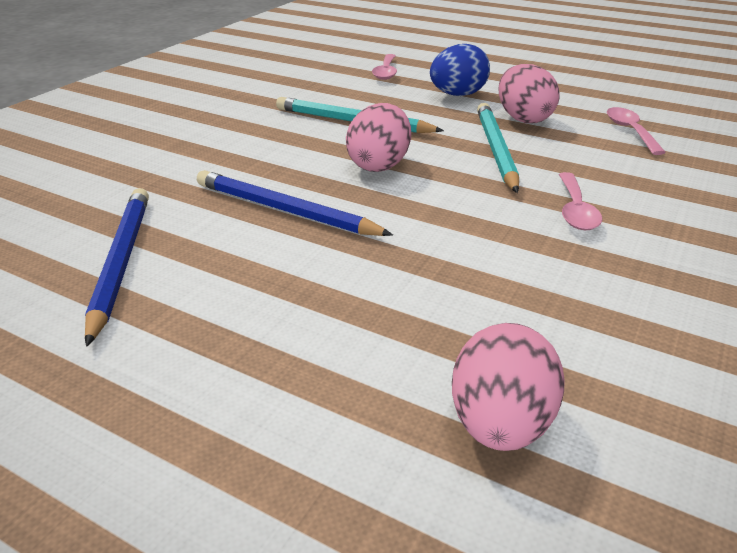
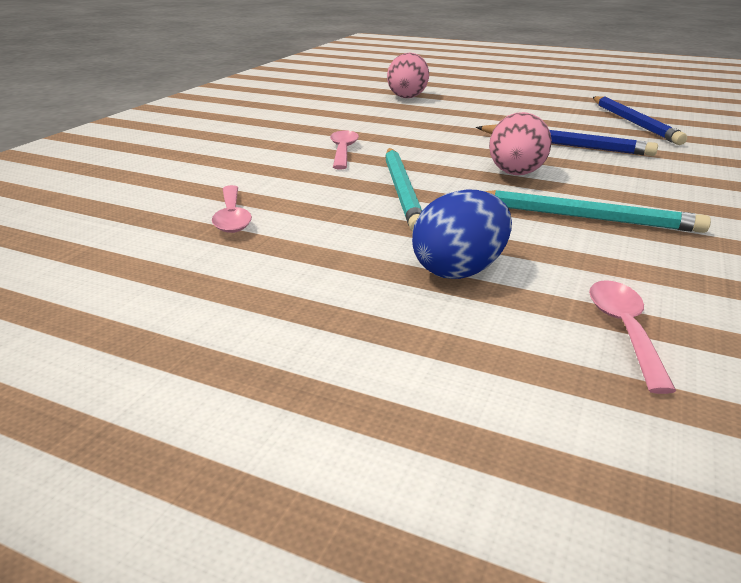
camera: 175 degrees right, 5 degrees down
pink egg [499,64,560,123] -> none

